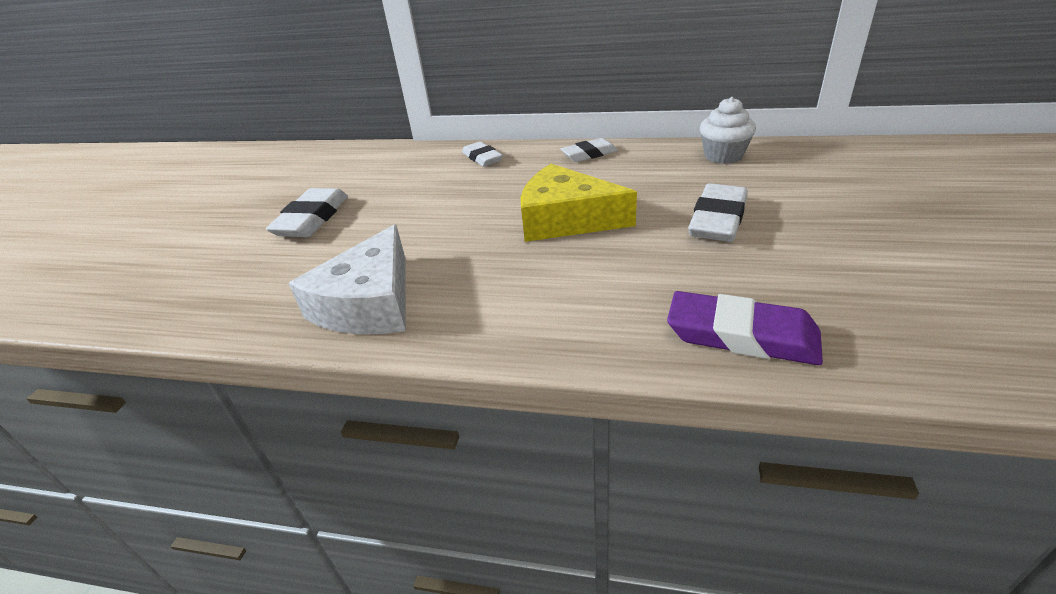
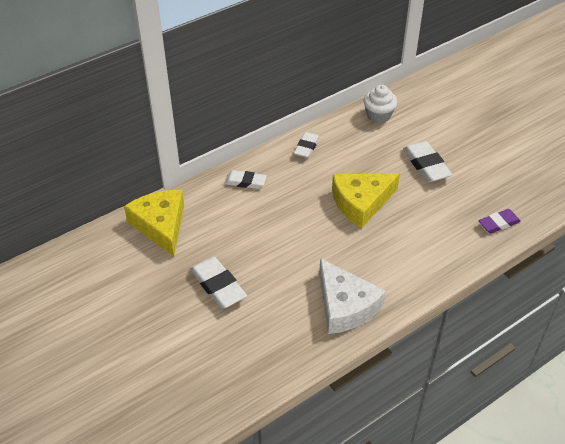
camera: 50 degrees left, 10 degrees up
purple eraser [667,291,823,365] -> purple eraser [479,209,521,233], size x0.65
none -> yellow cheese [124,190,184,257]

